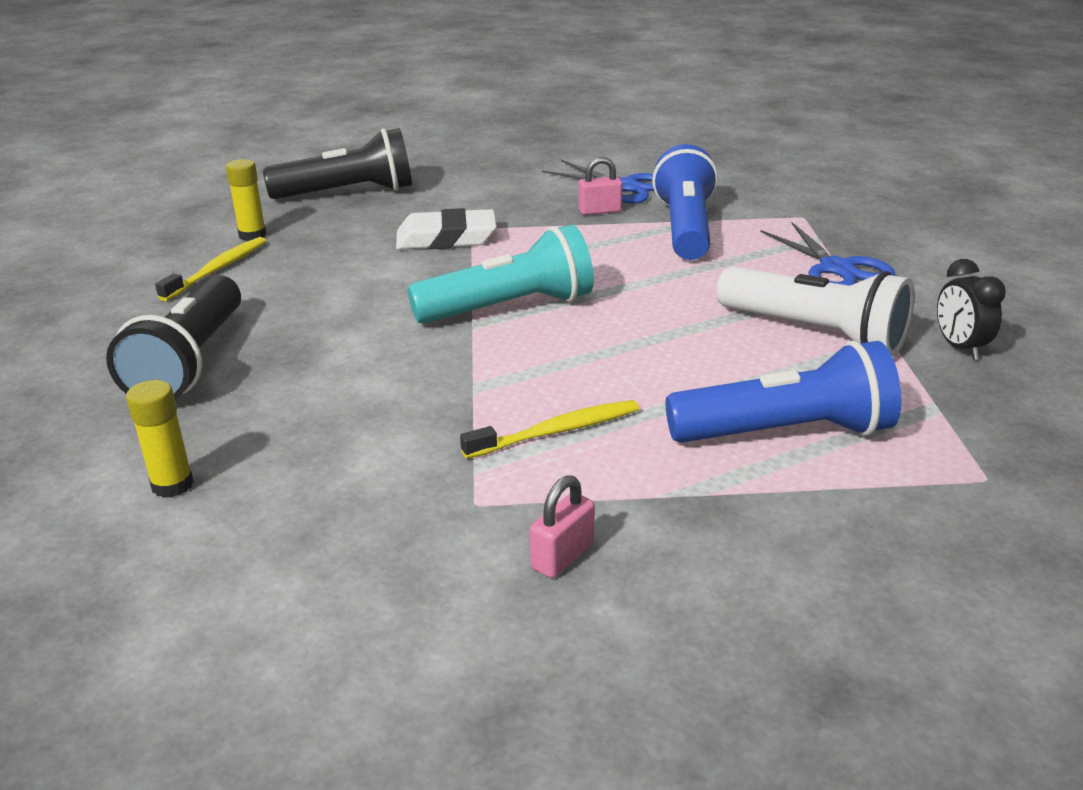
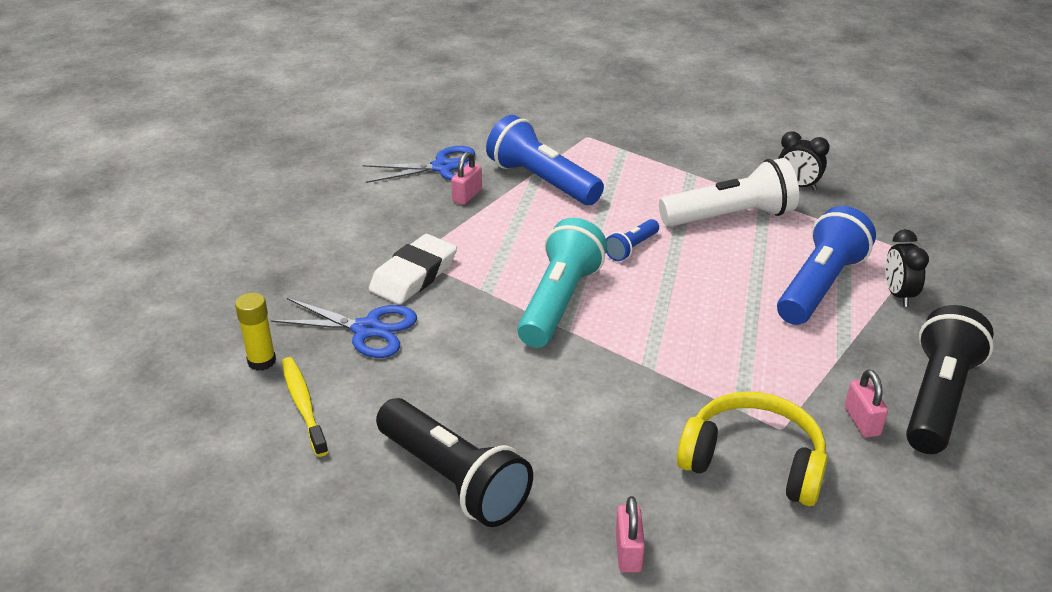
camera: 50 degrees left, 5 degrees up
yellow glue stick [126,380,194,498] -> pink padlock [616,496,645,573]
black flashlight [263,128,412,199] -> black flashlight moved to [906,305,994,454]
yellow toothbrush [460,400,639,459] -> none
blue scissors [760,222,895,286] -> blue scissors moved to [271,298,417,358]
none -> blue flashlight [606,219,659,261]
none -> yellow headphones [677,392,828,506]
none -> black clock [885,229,929,307]

